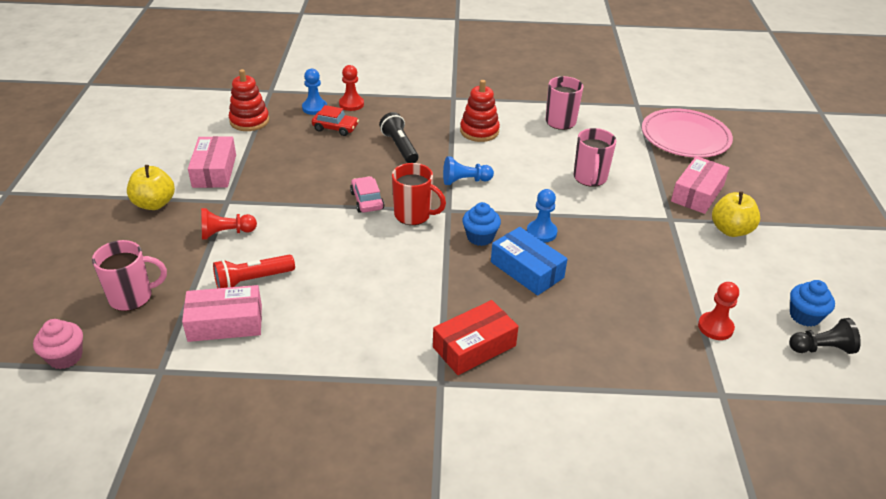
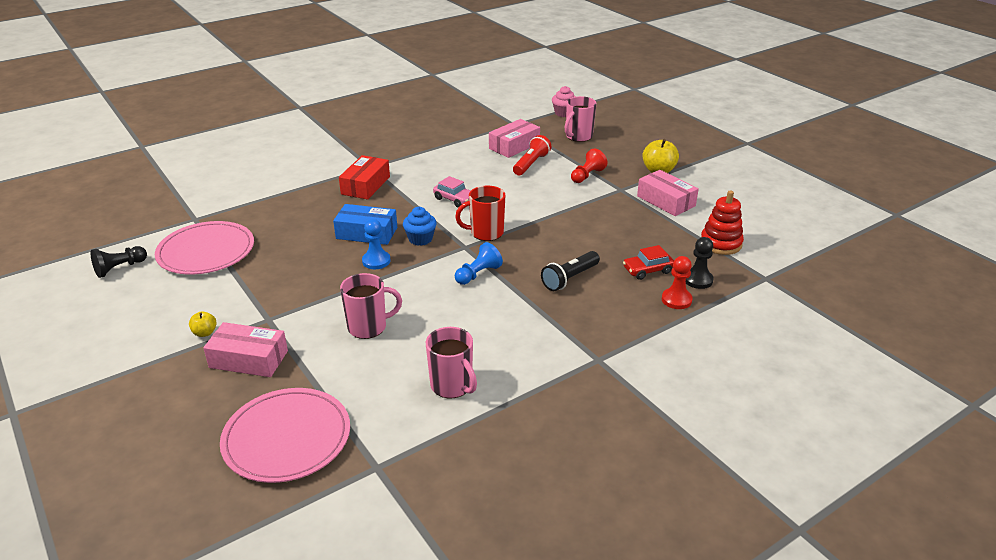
camera: 145 degrees right, 5 degrees down
blue pawn [302,69,327,115] -> black pawn [686,237,714,289]
pink car [350,176,385,213] -> pink car moved to [433,176,471,208]
black flashlight [379,112,419,163] -> black flashlight turned 105 degrees clockwise [541,251,600,291]
red stacking toy [460,80,500,142] -> none
pink mug [573,128,616,187] -> pink mug turned 105 degrees clockwise [340,273,402,339]
pink box [671,156,729,214] -> pink box turned 75 degrees counterclockwise [203,322,288,377]
red pawn [698,282,739,340] -> pink plate [155,221,254,275]
yellow apple [712,191,760,237] -> yellow apple [189,311,217,337], size x0.55
blue cupcake [790,280,835,327] -> none

